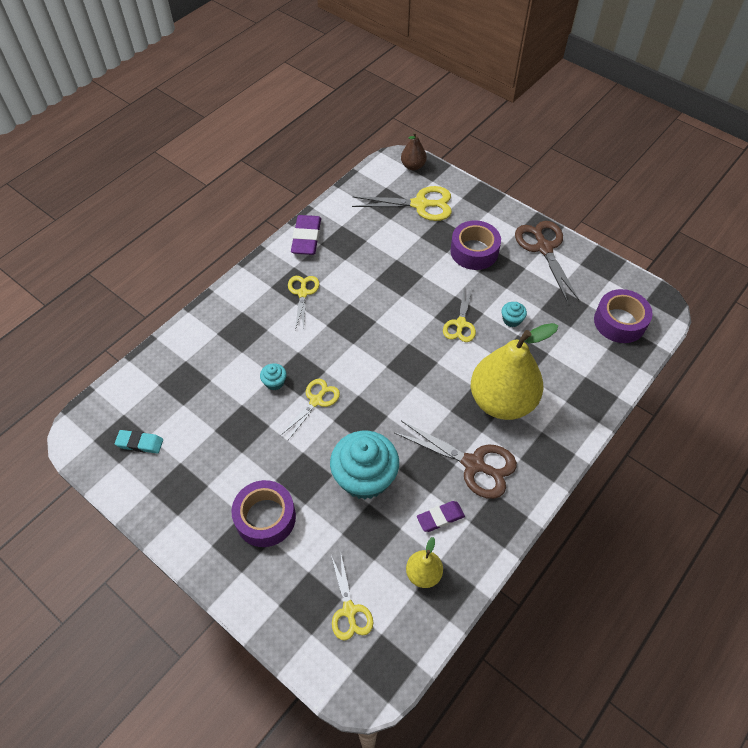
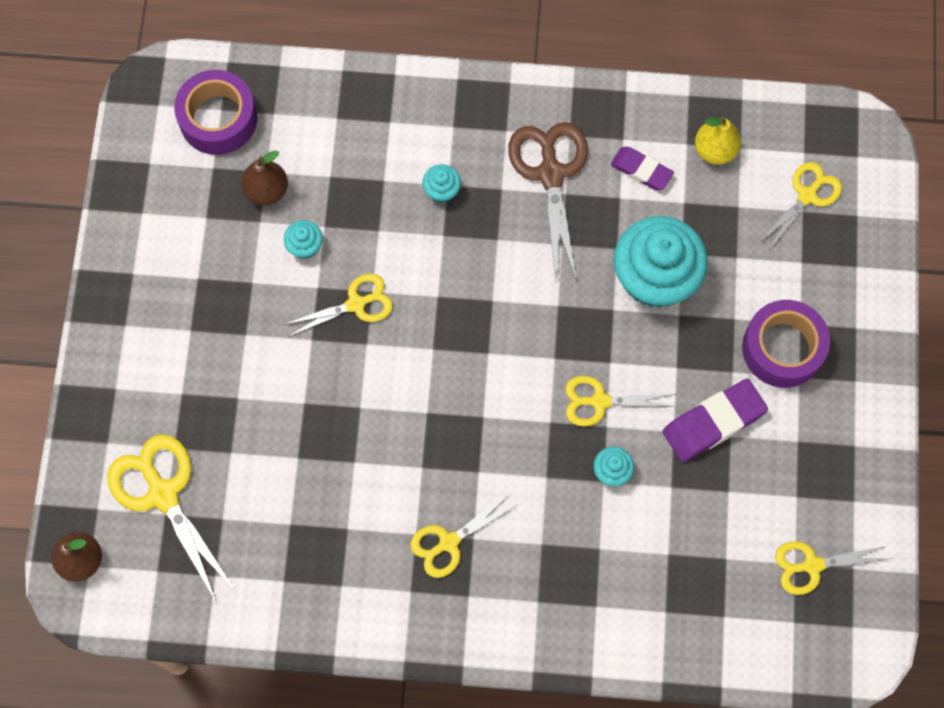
camera: 125 degrees left, 15 degrees up
turquoise eraser [115,430,163,453] -> yellow scissors [775,541,889,595]
purple eraser [291,215,321,255] -> purple eraser moved to [663,379,768,462]
purple tape [450,220,501,270] -> none
yellow pear [471,323,558,420] -> turquoise cupcake [422,164,461,203]
brown scissors [515,221,579,302] -> none
none -> brown pear [241,151,288,205]

